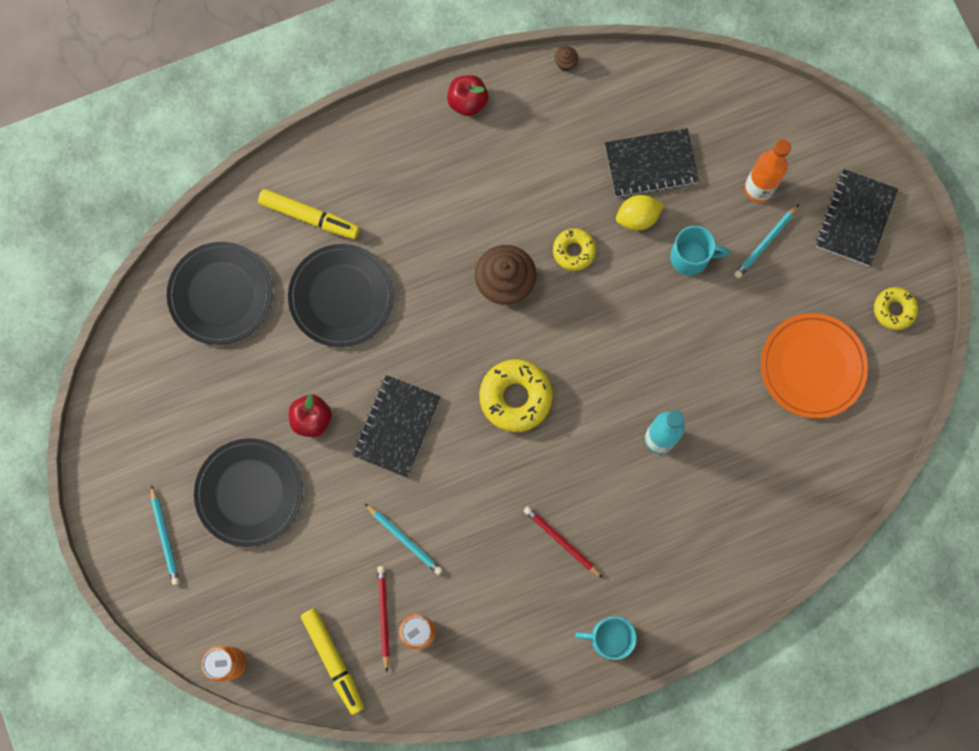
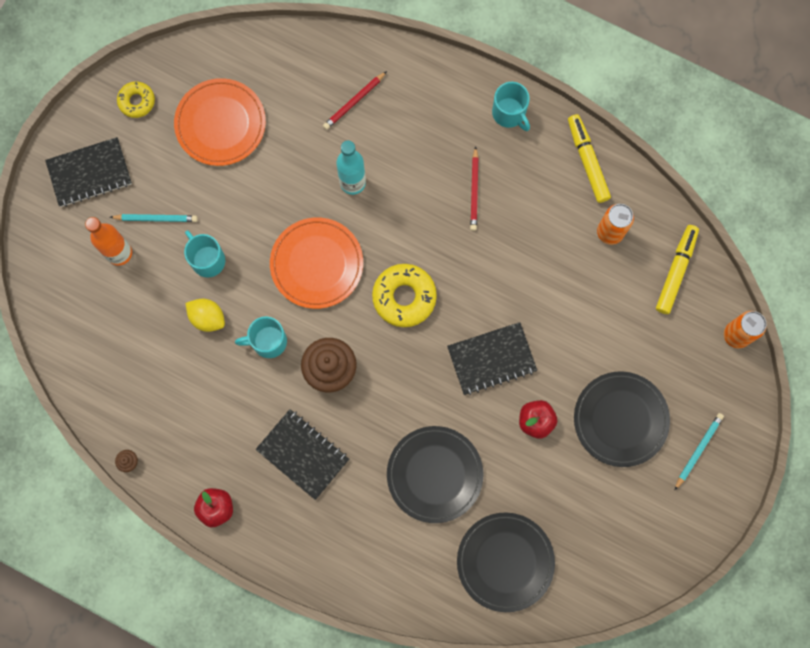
camera: 130 degrees left, 0 degrees up
yellow marker [258,189,360,239] -> yellow marker moved to [568,114,611,203]
turquoise pencil [364,503,443,575] -> none
red pencil [377,566,390,672] -> red pencil moved to [323,71,387,130]
yellow donut [553,228,596,271] -> turquoise mug [235,317,287,358]
black notebook [605,128,699,198] -> black notebook moved to [256,409,349,500]
none -> orange plate [270,217,363,309]

